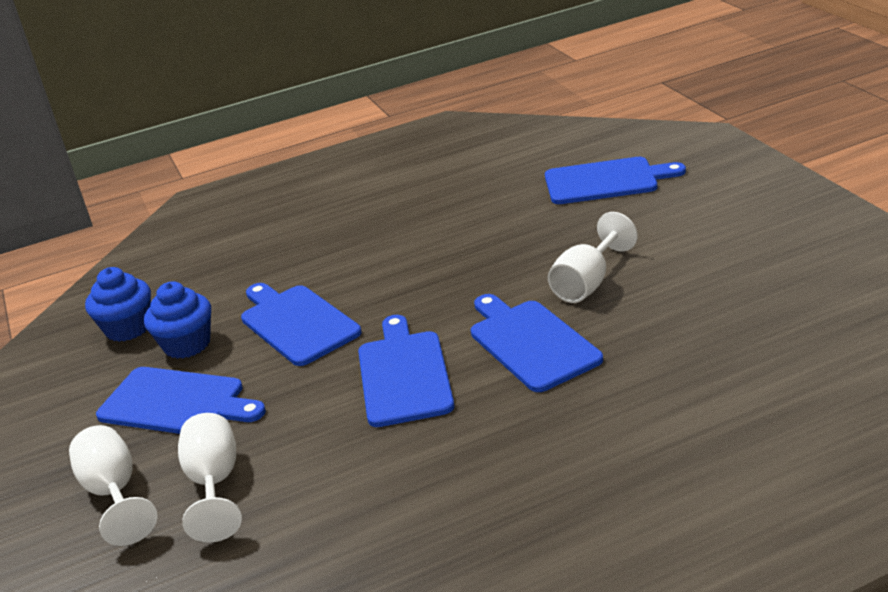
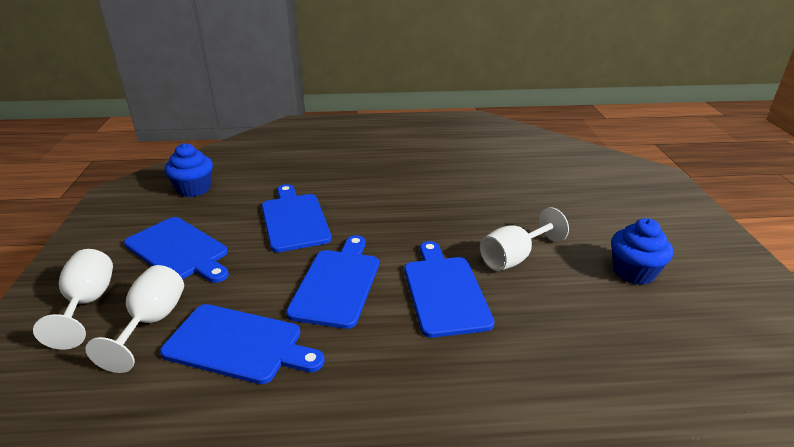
camera: 15 degrees right, 0 degrees up
blue cupcake [144,281,211,359] -> blue cupcake moved to [611,218,673,285]
blue cutting board [545,157,686,204] -> blue cutting board moved to [160,304,325,384]

